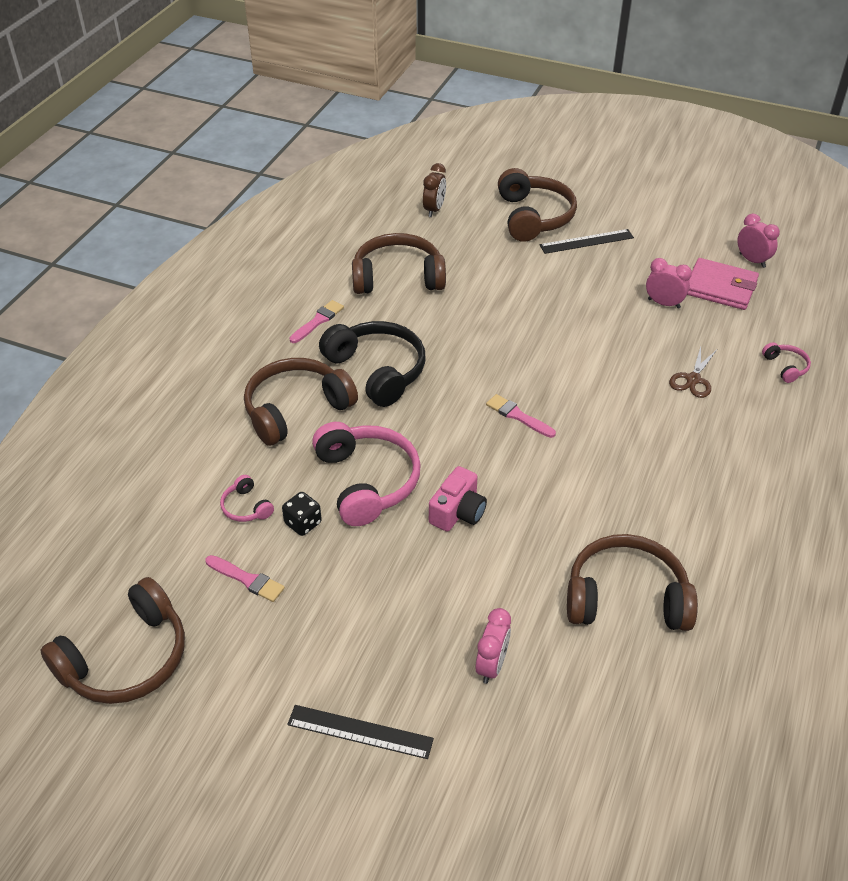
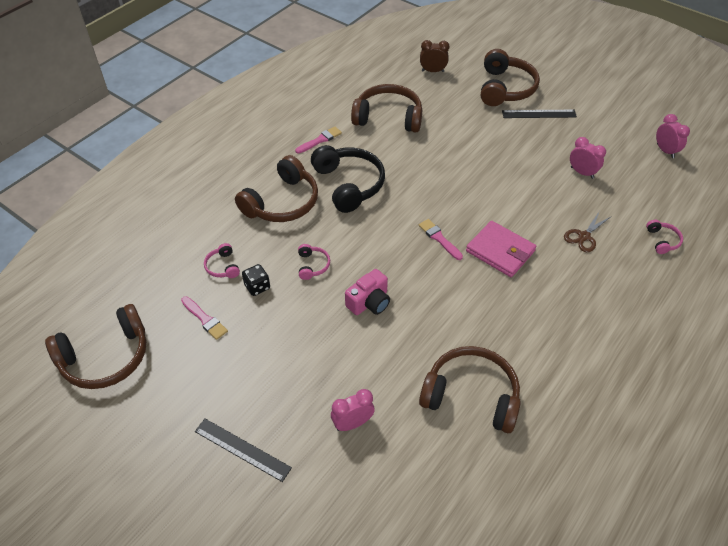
camera: 15 degrees right, 5 degrees up
brown headphones [244,358,358,446] -> brown headphones turned 150 degrees clockwise [235,155,318,222]
pink headphones [312,422,421,526] -> pink headphones [298,244,330,280], size x0.45
brown clock [423,163,446,217] -> brown clock turned 120 degrees counterclockwise [420,40,449,72]
pink clock [475,608,511,684] -> pink clock turned 150 degrees counterclockwise [331,389,375,431]
pink wallet [687,258,759,310] -> pink wallet moved to [466,221,536,277]

